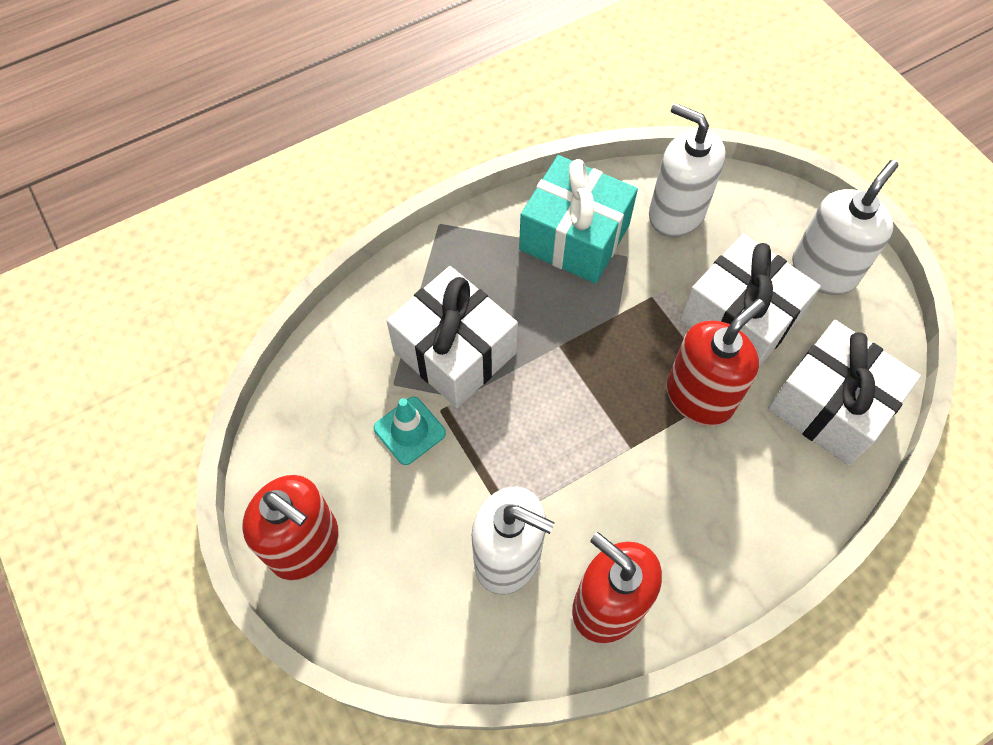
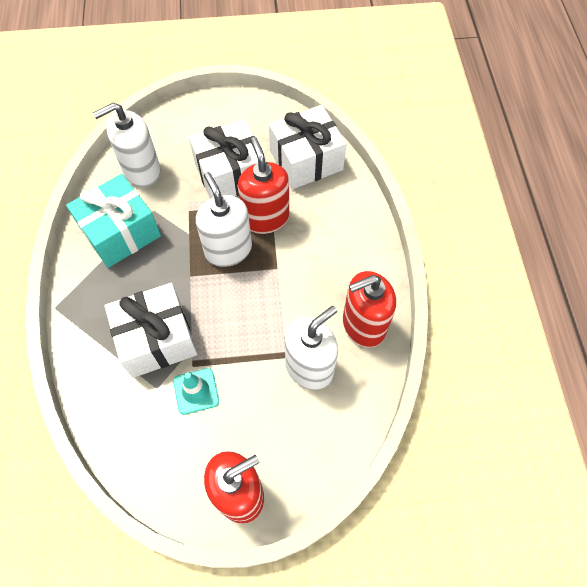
camera: 65 degrees left, 0 degrees up
white soap dispenser [792,160,899,295] -> white soap dispenser moved to [196,172,252,267]

